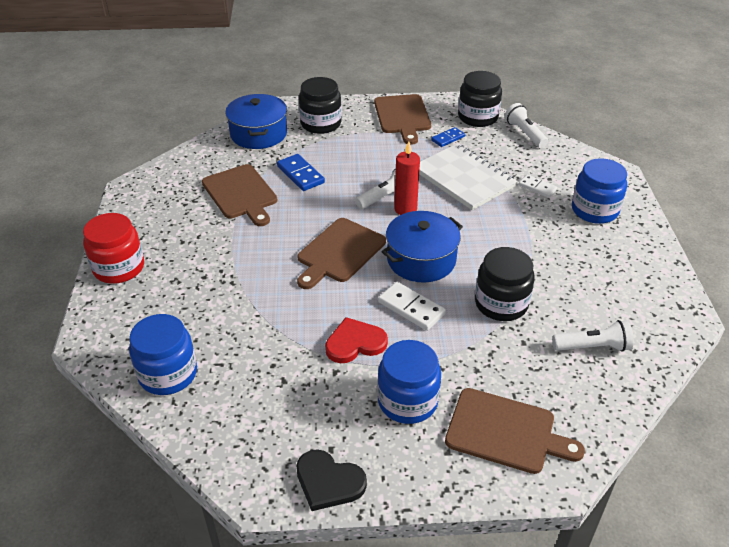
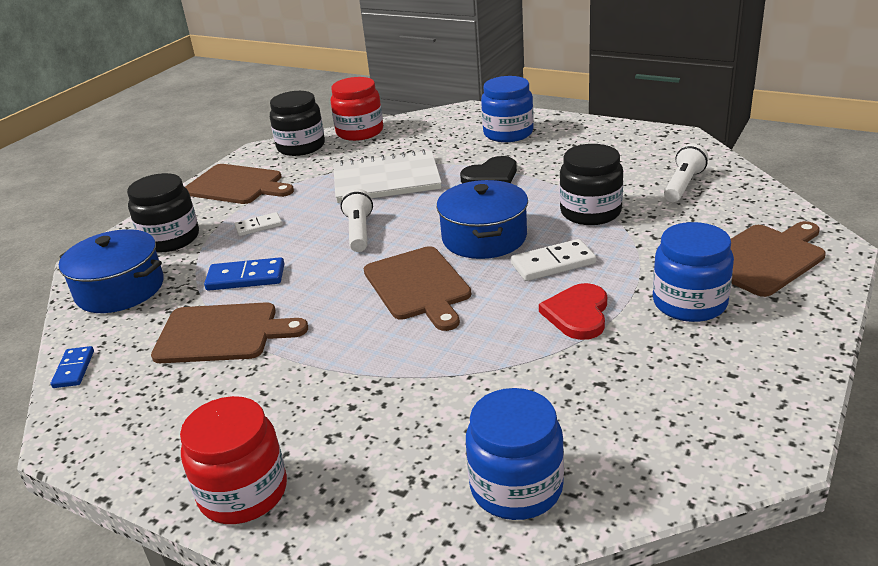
camera: 55 degrees left, 10 degrees down
black heart [296,449,367,511] -> black heart moved to [460,156,517,184]
red candle [394,141,420,215] -> none
blue domino [431,127,465,147] -> blue domino moved to [51,346,94,388]
white flashlight [505,103,548,148] -> red jar [331,77,383,141]
white domino [518,175,557,198] -> white domino moved to [235,212,282,236]

